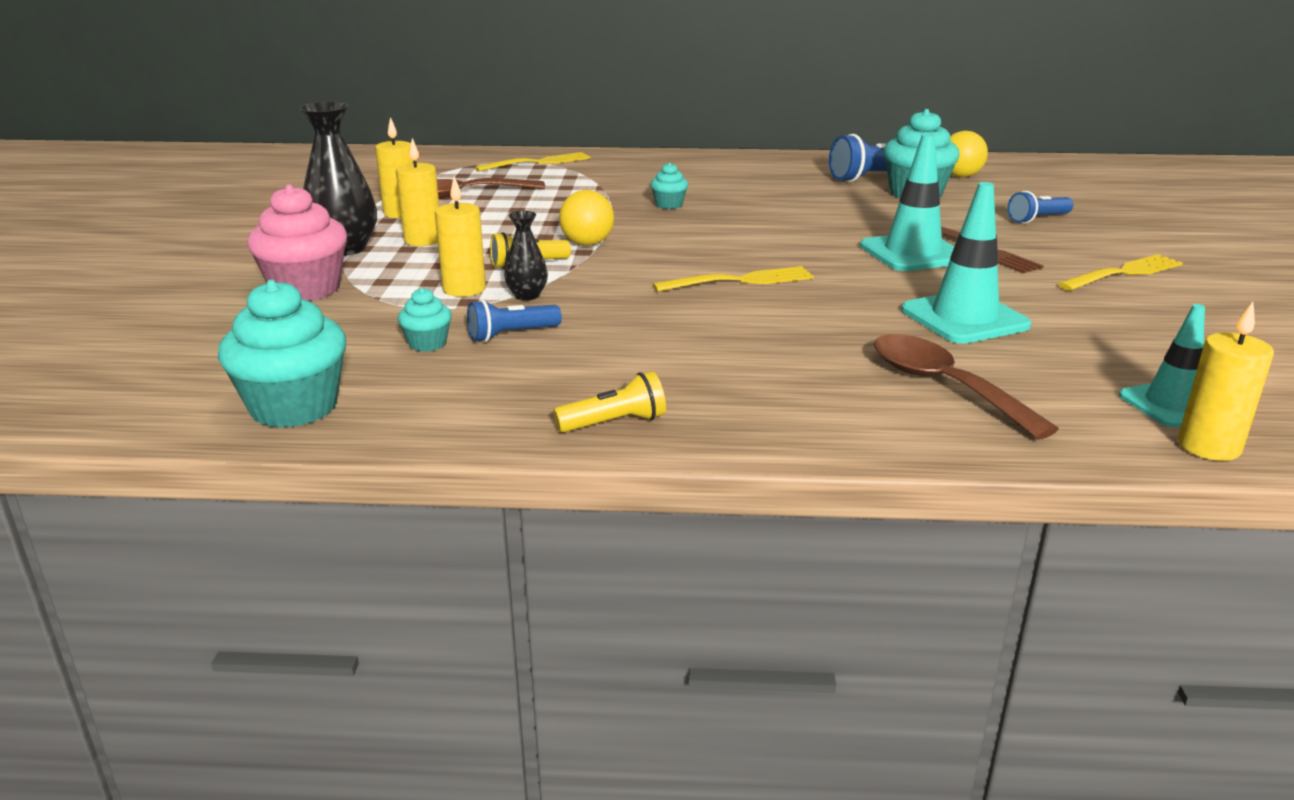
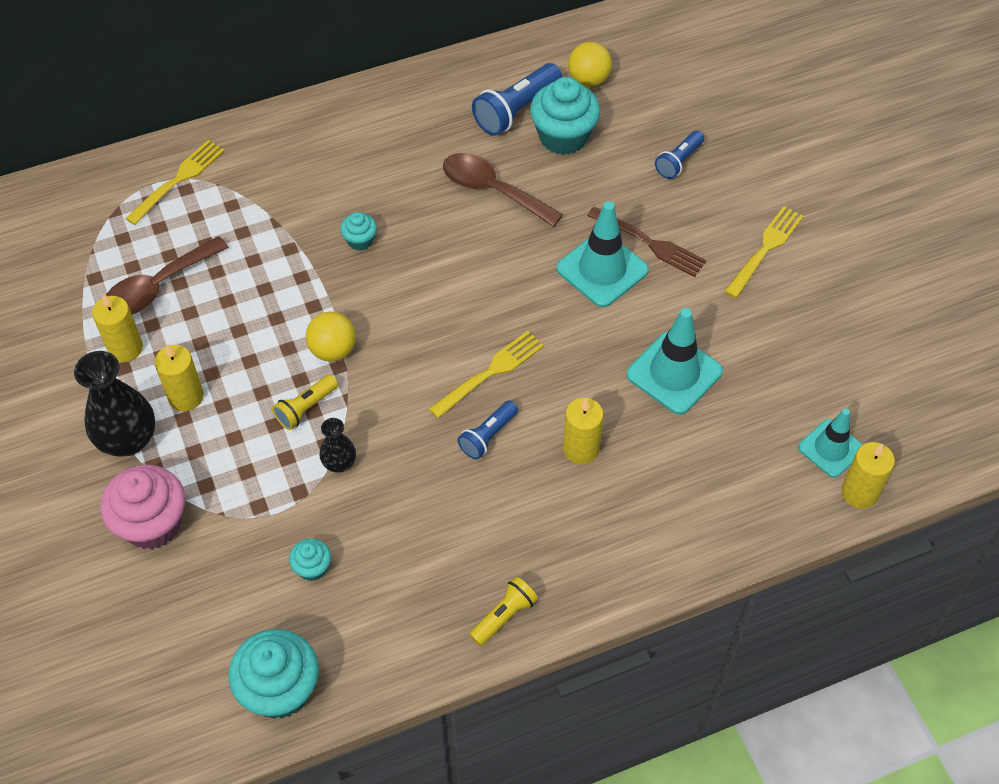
camera: 25 degrees left, 30 degrees up
yellow candle [435,176,486,297] -> yellow candle moved to [563,398,603,464]
blue flashlight [467,300,562,342] -> blue flashlight moved to [458,400,518,459]
brown spoon [874,334,1059,440] -> brown spoon moved to [443,153,563,227]

